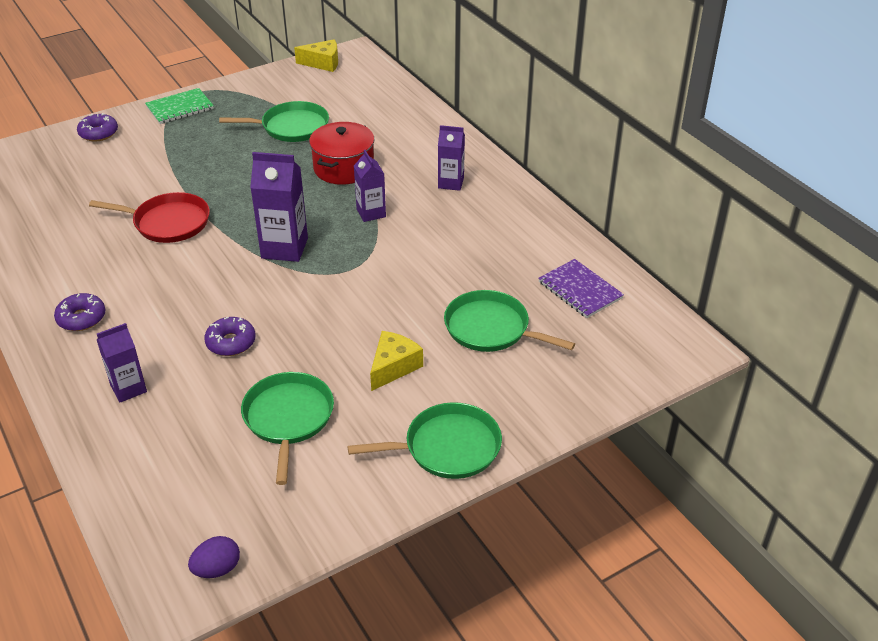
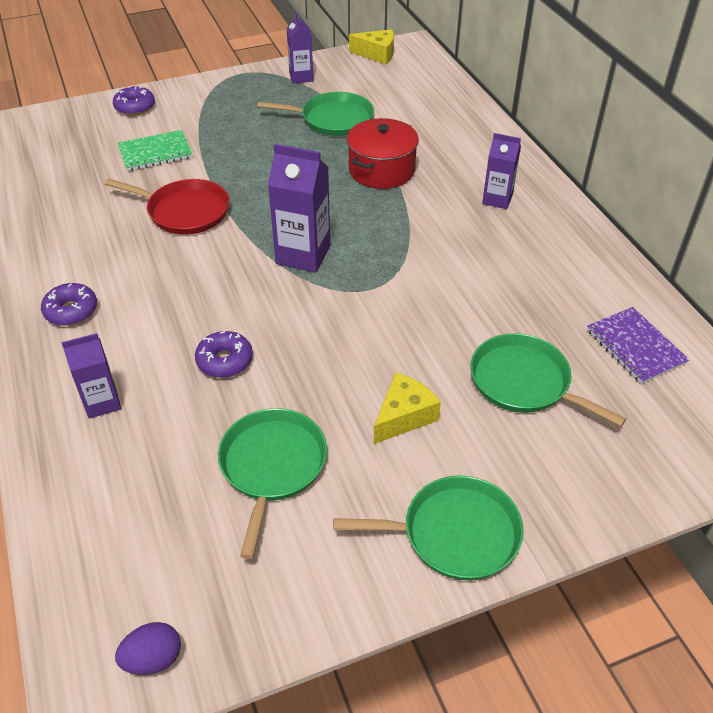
camera: 10 degrees right, 5 degrees up
green notebook [145,88,214,124] -> green notebook moved to [118,130,192,171]
purple carton [354,150,386,222] -> purple carton moved to [287,13,313,83]

